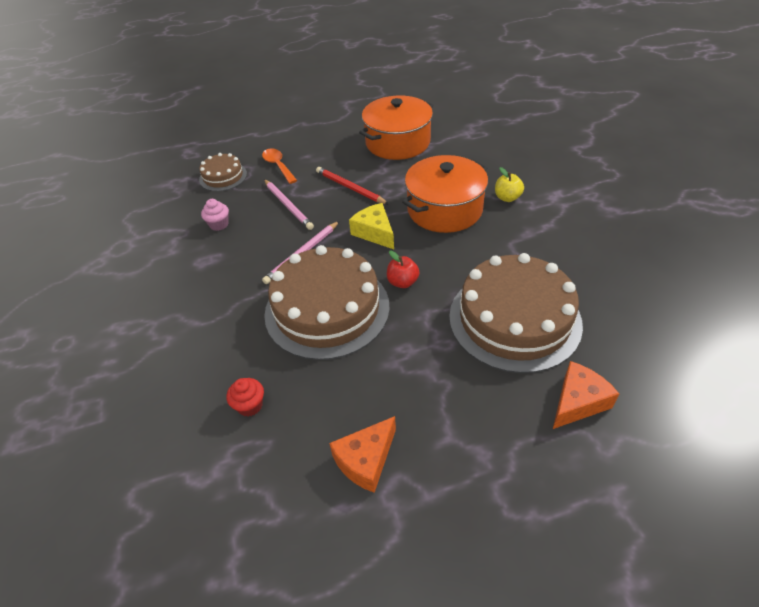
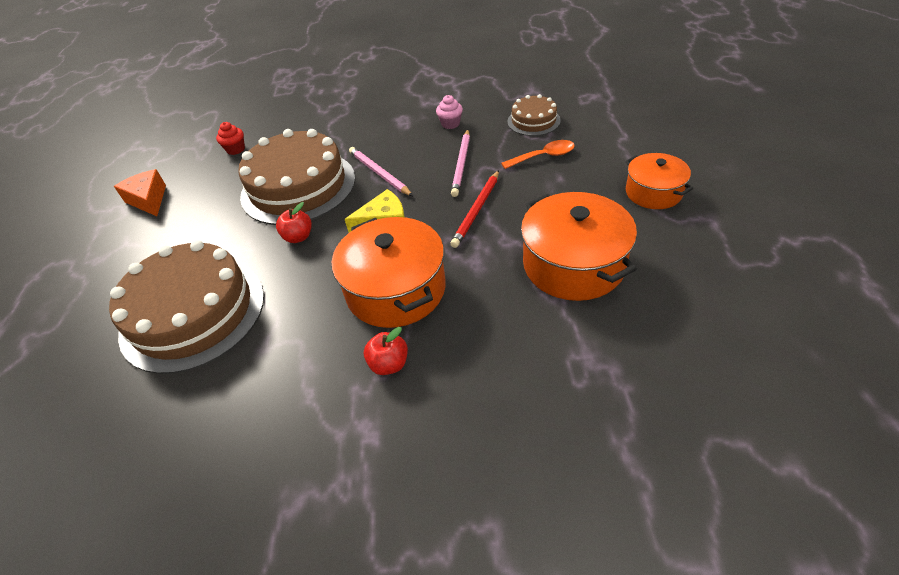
camera: 105 degrees right, 0 degrees up
pink pencil [264,179,314,230] -> pink pencil turned 60 degrees counterclockwise [451,130,470,197]
red pencil [316,167,388,204] -> red pencil turned 150 degrees clockwise [450,170,499,248]
yellow apple [495,167,524,202] -> red apple [364,327,408,375]
orange cheese [553,361,619,429] -> none
none -> orange pot [625,153,693,209]

